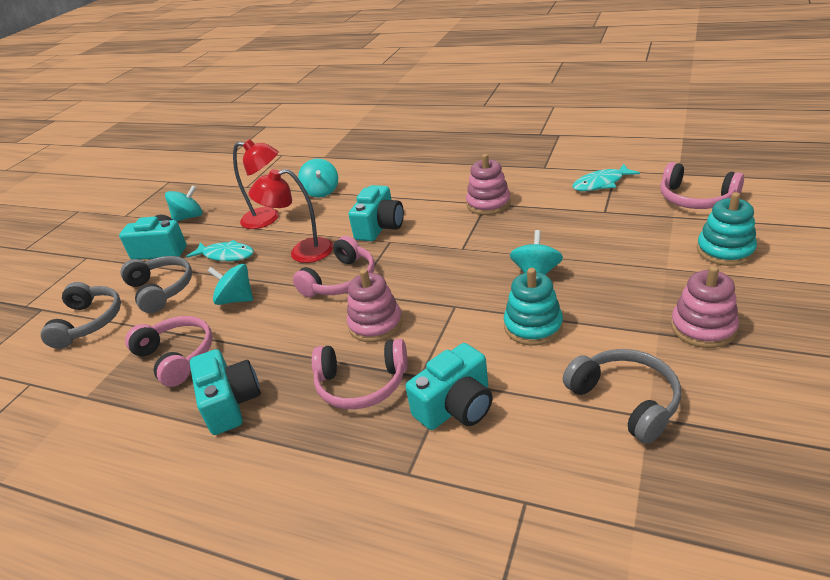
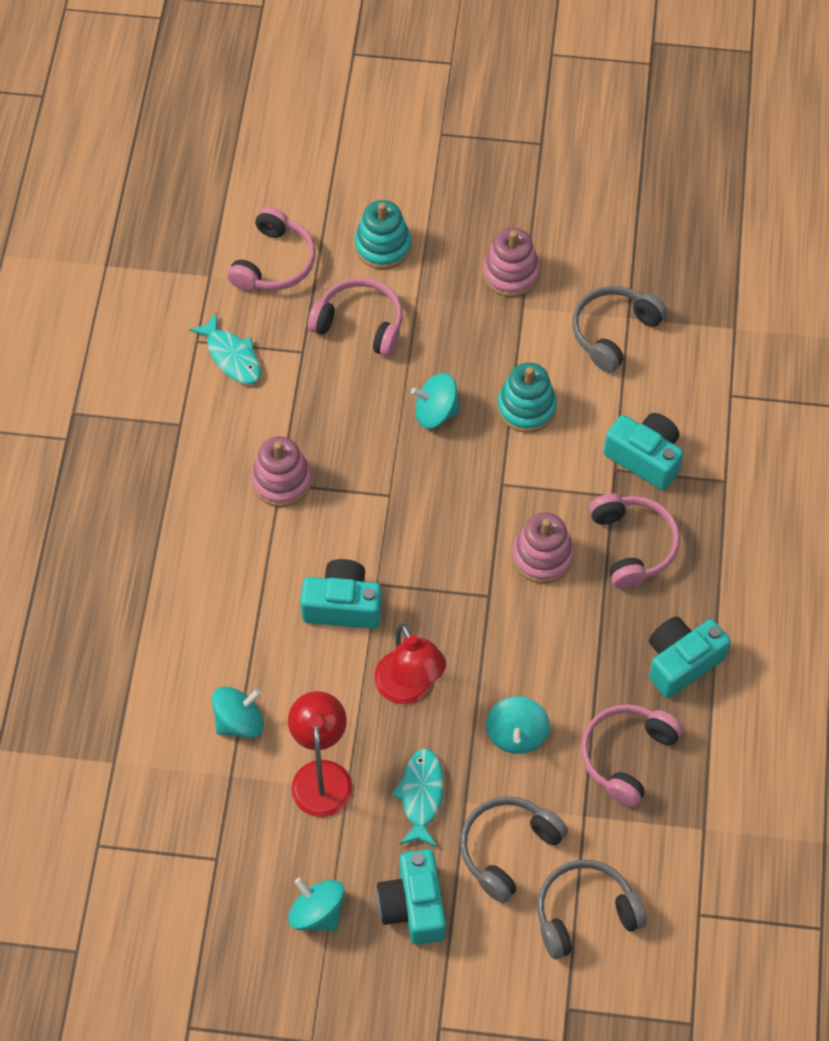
camera: 110 degrees left, 25 degrees up
pink headphones [293,236,375,297] -> pink headphones moved to [308,278,403,357]

